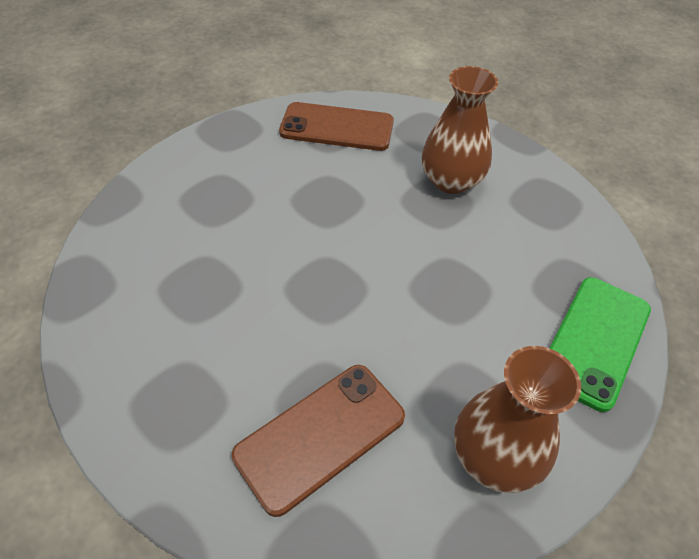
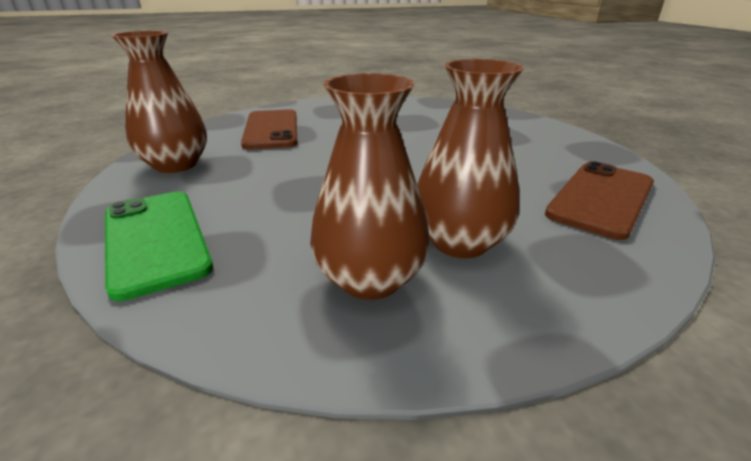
camera: 120 degrees right, 20 degrees down
none -> brown vase [310,73,430,300]

